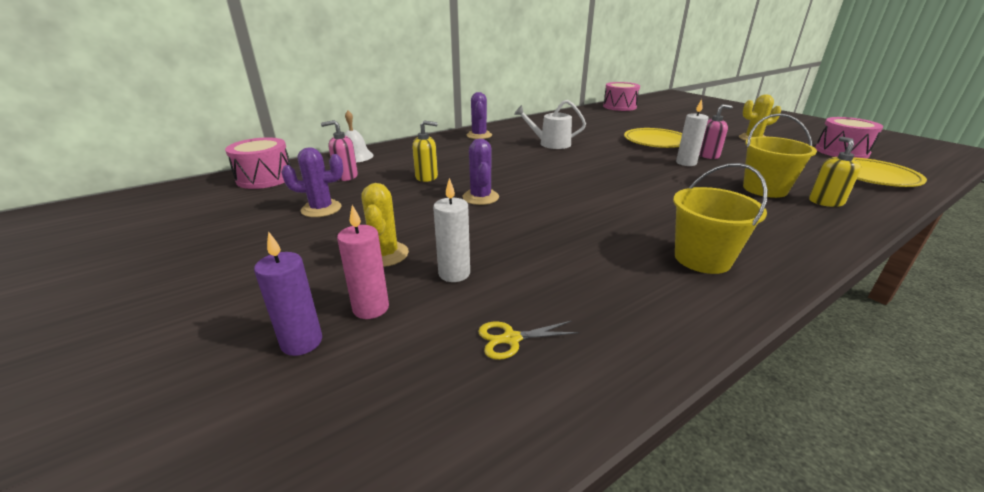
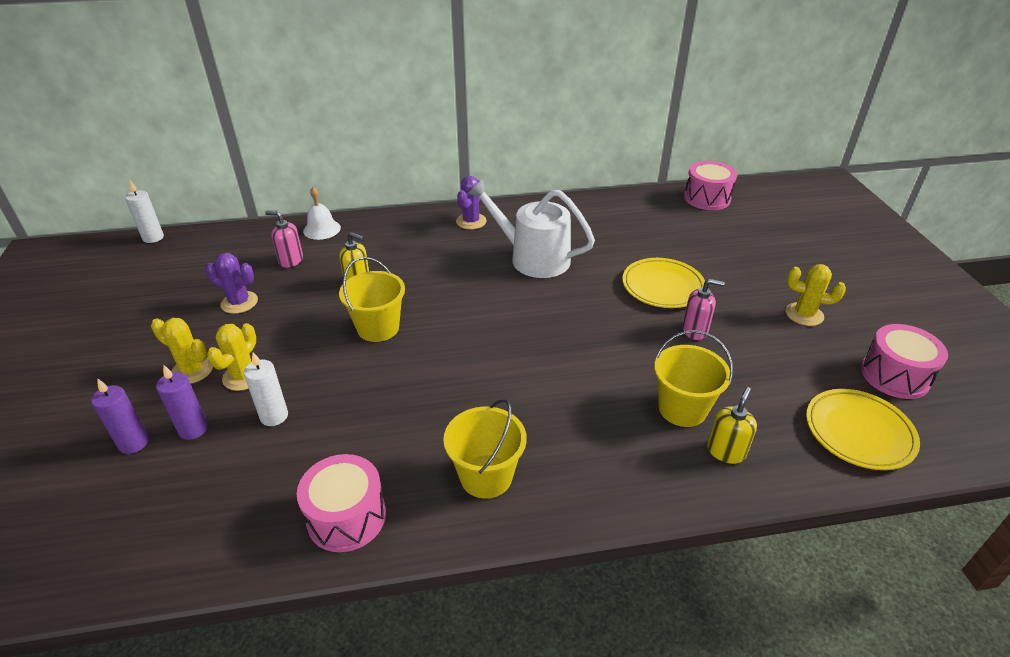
camera: 25 degrees right, 10 degrees up
pink drum [225,137,291,189] -> pink drum moved to [297,454,386,552]
pink candle [337,205,389,319] -> purple candle [156,365,208,440]
purple cactus [463,139,499,205] -> yellow bucket [339,257,405,342]
yellow scissors [478,321,579,360] -> none
white watering can [514,100,586,149] -> white watering can [468,179,595,278], size x1.58
white candle [676,99,708,166] -> white candle moved to [125,180,164,243]
none -> yellow cactus [151,318,213,384]

